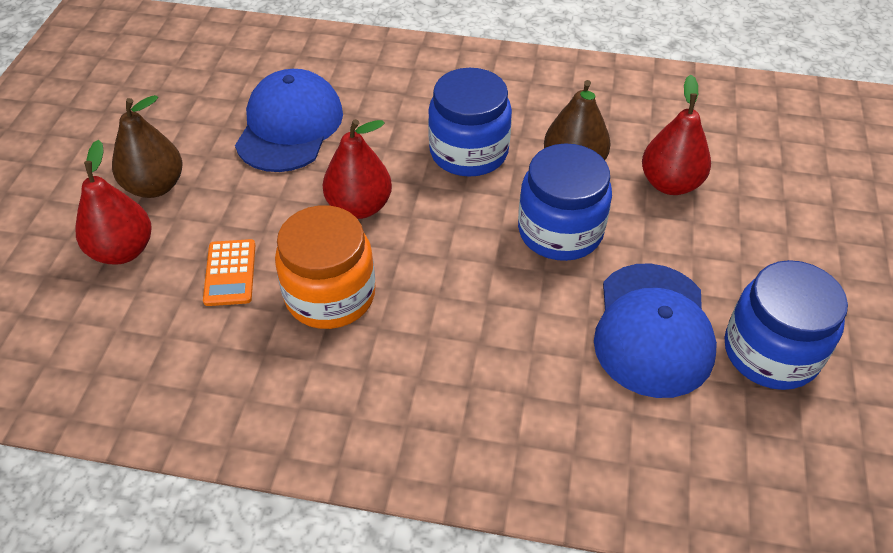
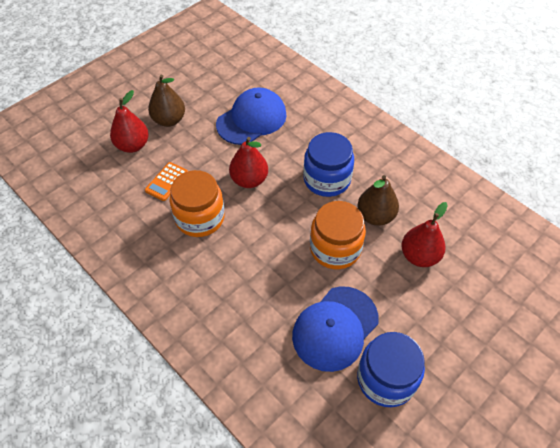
camera: 35 degrees right, 5 degrees up
blue jar [518,143,612,261] -> orange jar [310,201,366,269]

